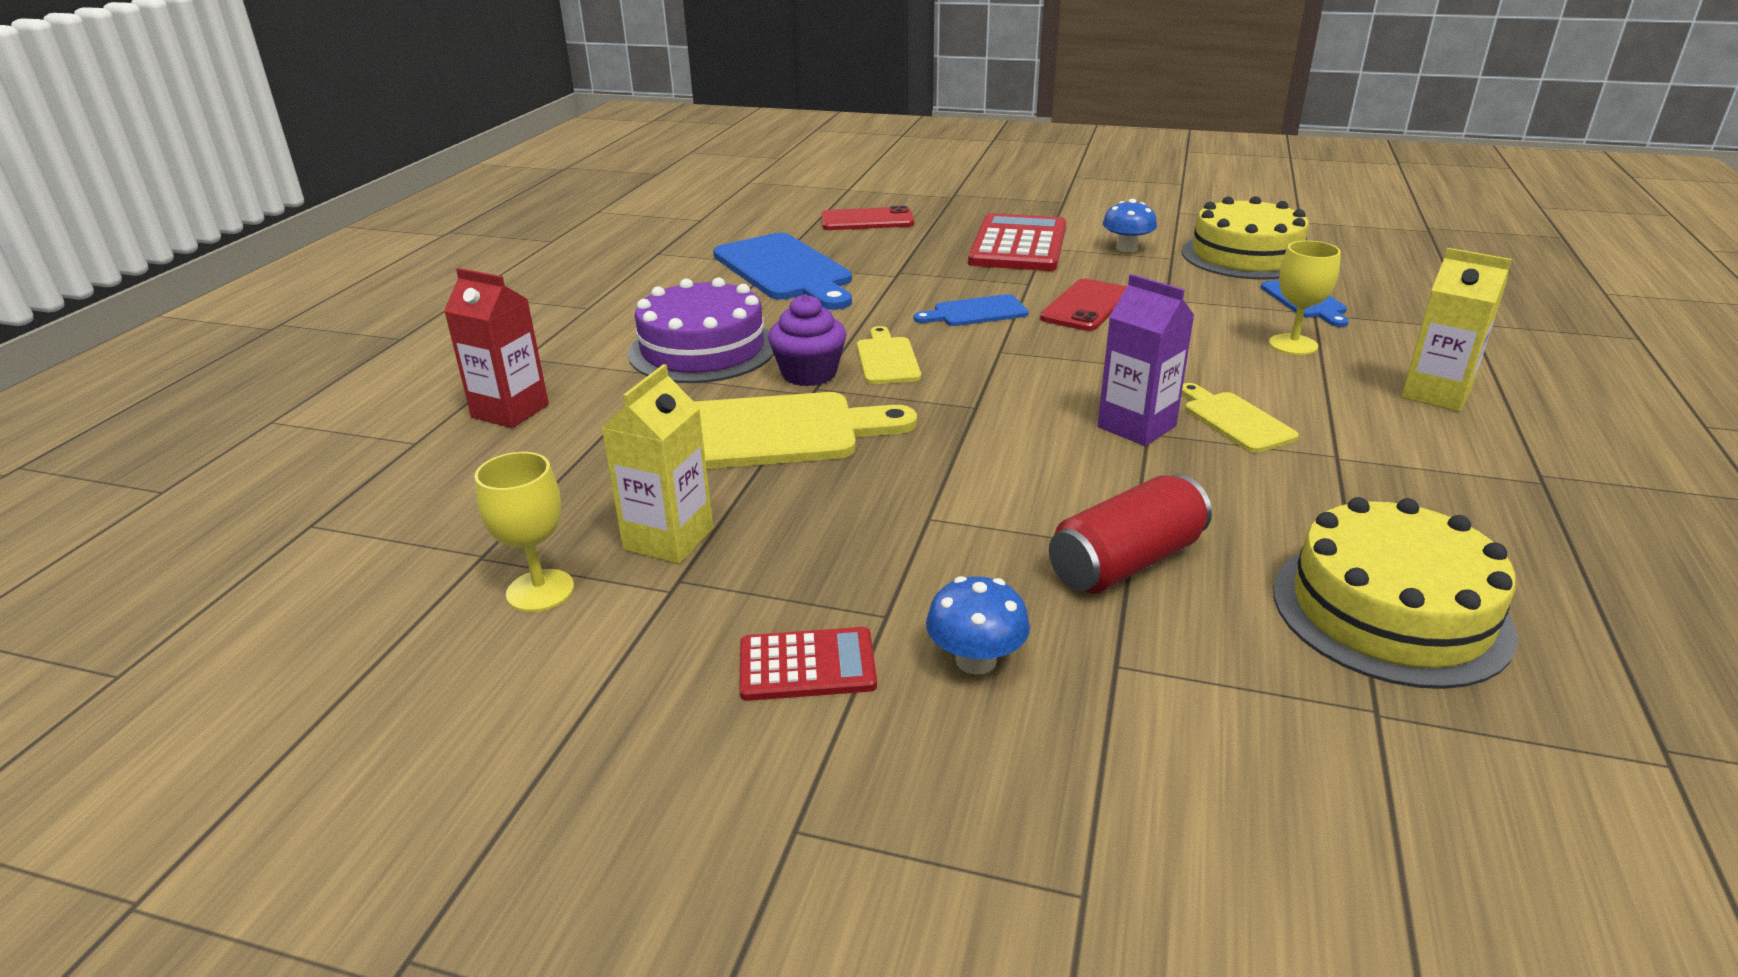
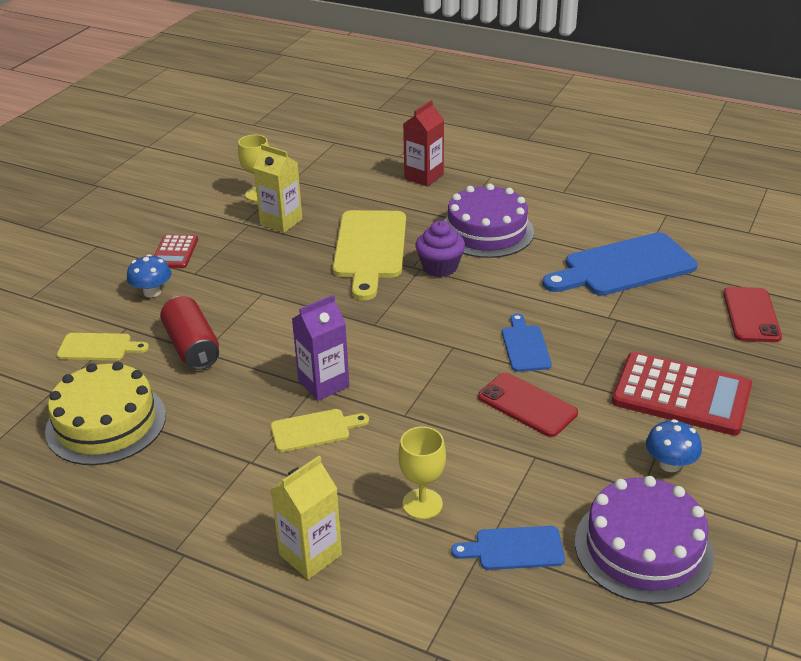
camera: 100 degrees right, 5 degrees up
yellow cutting board [857,326,921,384] -> yellow cutting board moved to [57,333,149,361]
yellow cake [1182,196,1309,280] -> purple cake [575,476,714,604]

